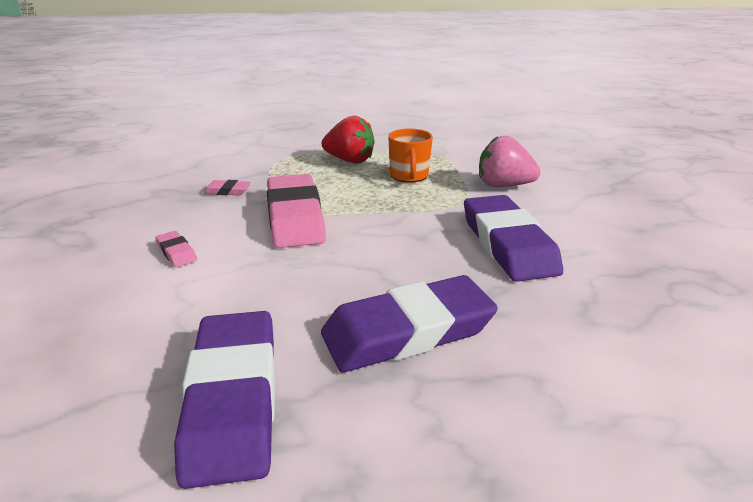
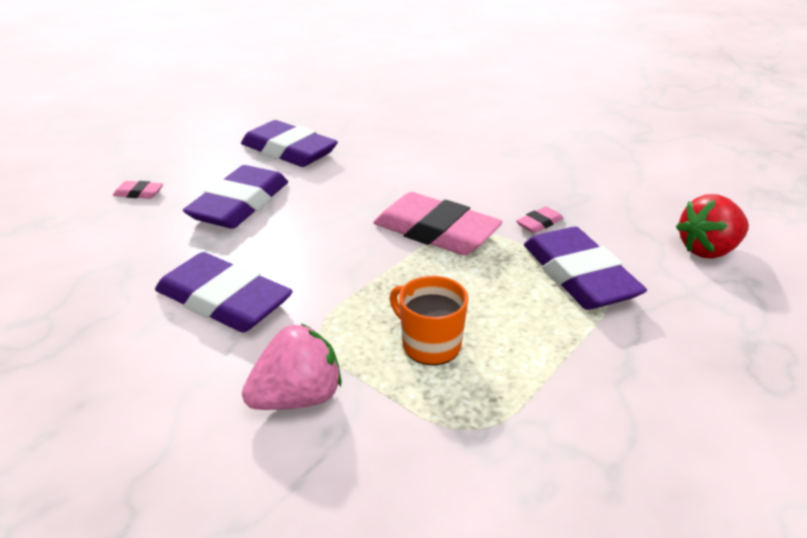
camera: 135 degrees right, 5 degrees up
pink eraser [155,231,197,267] -> pink eraser moved to [113,181,163,199]
red strawberry [322,115,375,164] -> red strawberry moved to [676,194,749,259]
none -> purple eraser [524,227,647,310]

